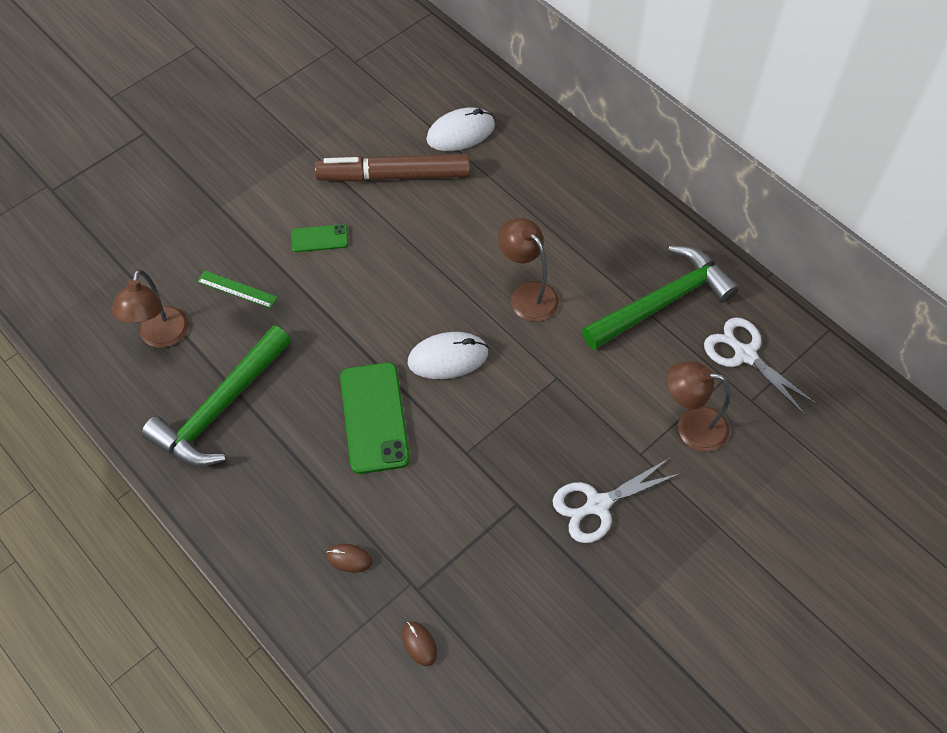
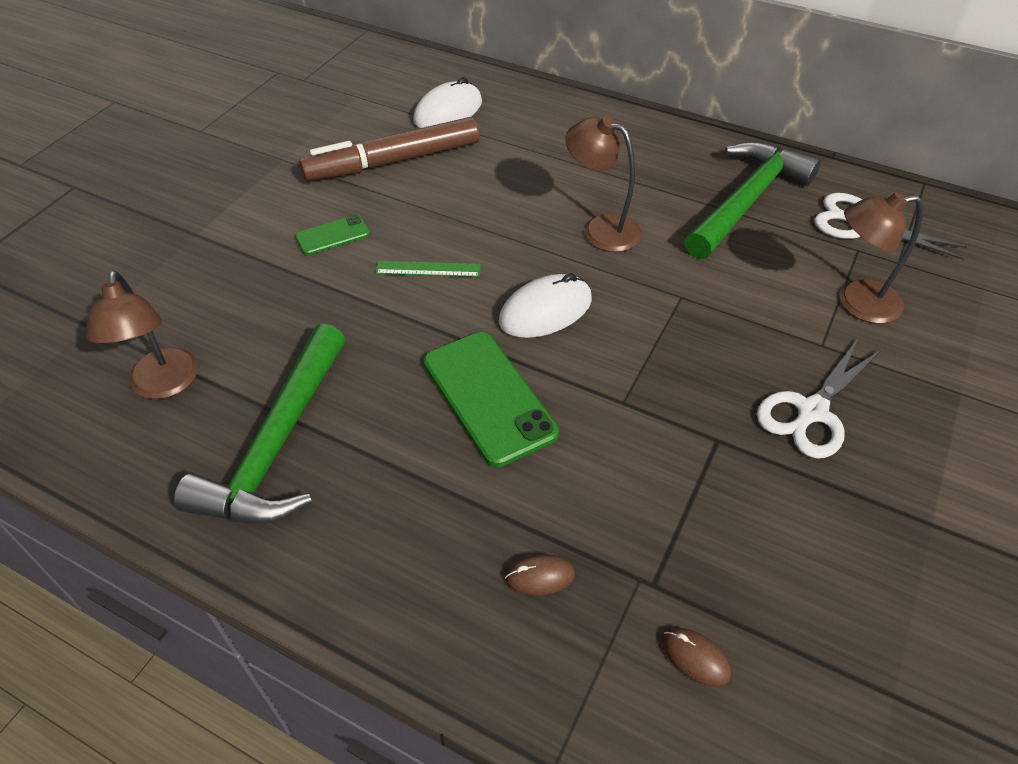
camera: 20 degrees left, 10 degrees down
green ruler [197,270,278,309] -> green ruler moved to [375,261,481,277]

